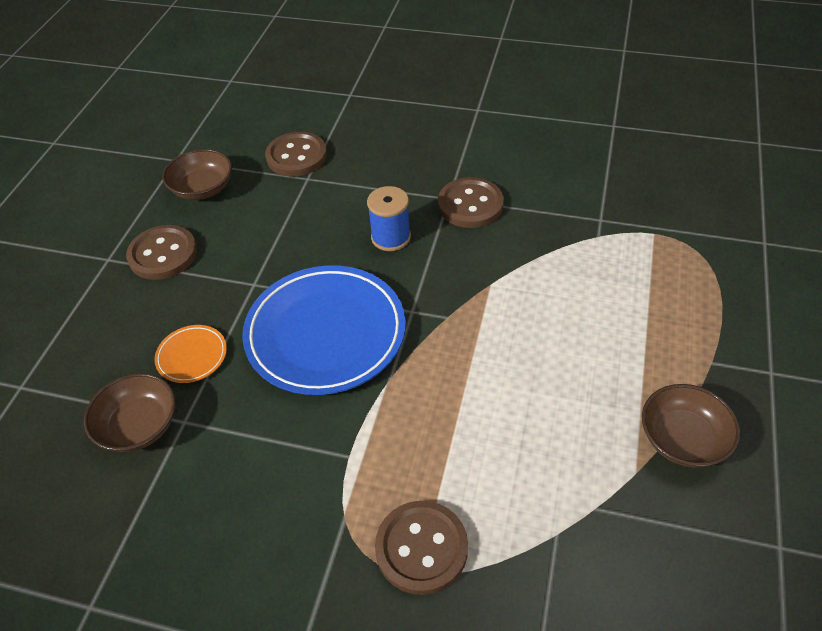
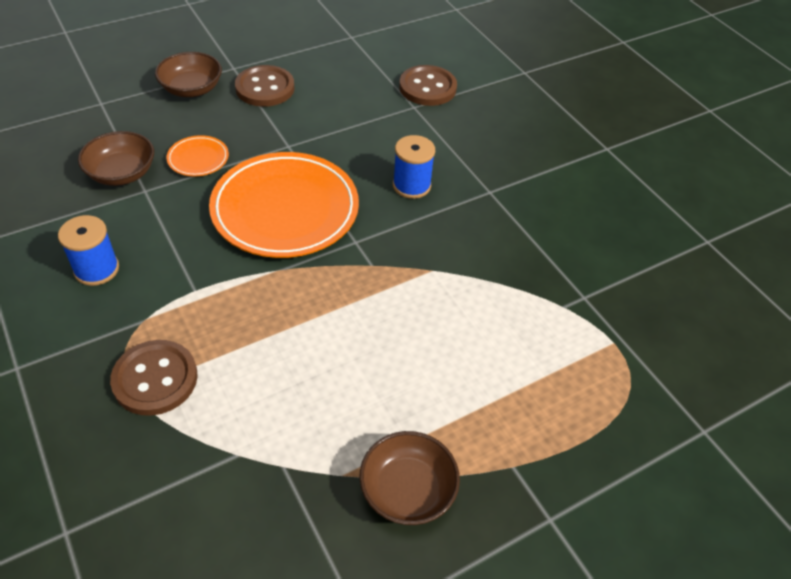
camera: 40 degrees right, 0 degrees up
brown bowl [162,149,232,200] -> brown bowl moved to [155,52,222,97]
blue plate [242,265,406,395] -> orange plate [209,152,359,258]
brown button [438,177,504,228] -> none
none -> blue spool [58,215,119,286]

